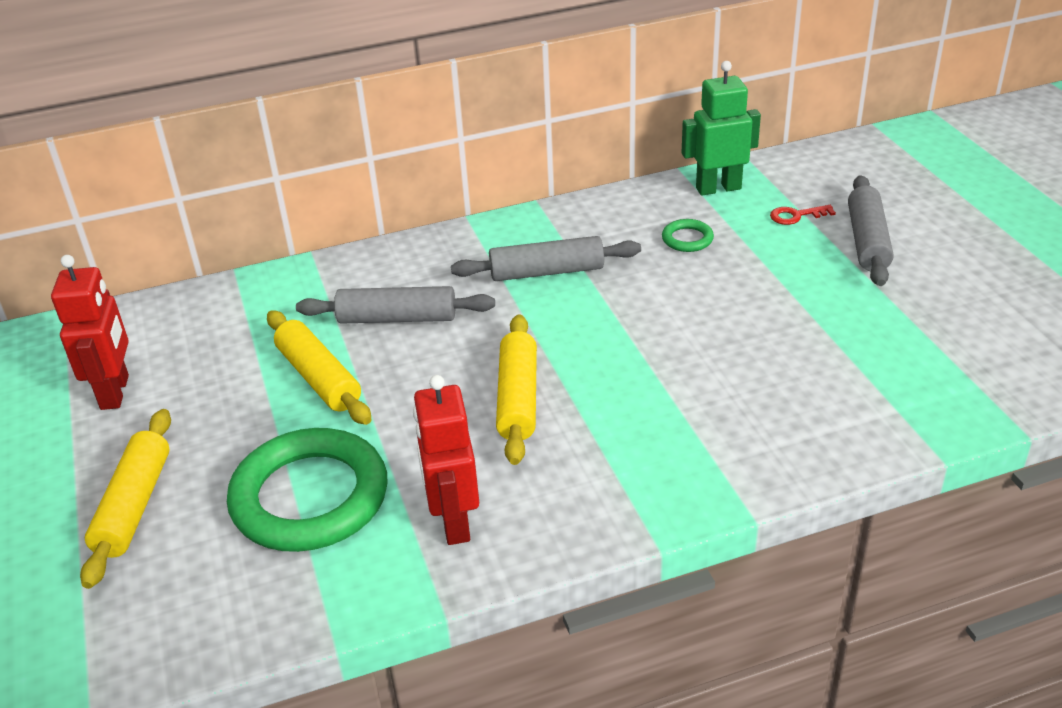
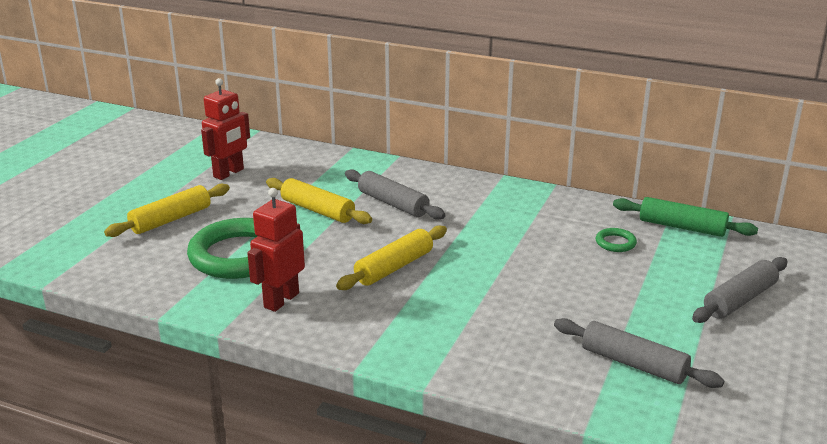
camera: 40 degrees right, 10 degrees down
yellow rolling pin [267,310,371,425] -> yellow rolling pin turned 60 degrees counterclockwise [266,178,372,224]
grey rolling pin [451,236,641,281] -> grey rolling pin moved to [554,318,724,388]
green robot [682,61,761,196] -> green rolling pin [613,197,758,237]
red key [770,205,836,225] -> none

